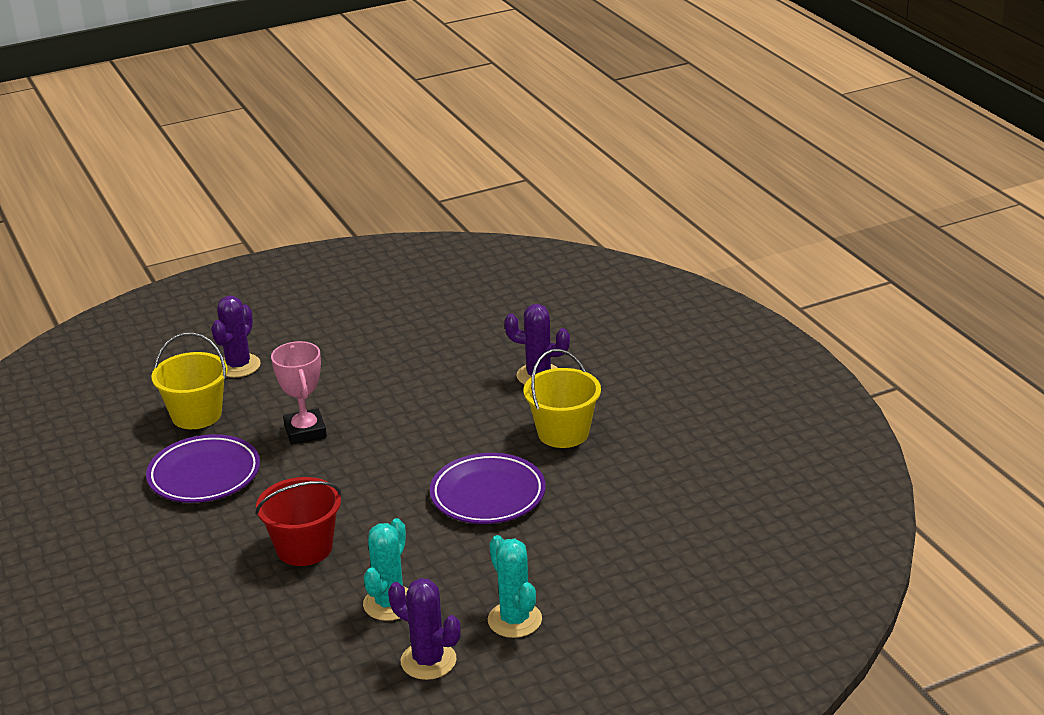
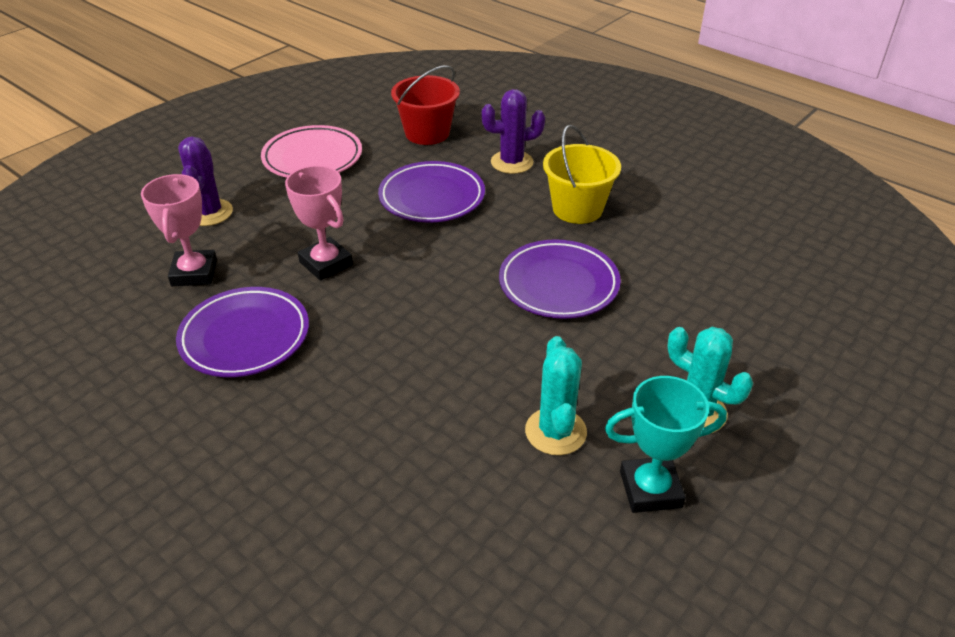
camera: 25 degrees left, 10 degrees up
yellow bucket [151,332,228,429] -> pink trophy [141,174,217,286]
red bucket [255,477,342,566] -> red bucket moved to [391,65,460,145]
purple cactus [388,578,461,680] -> turquoise trophy [605,376,727,513]
none -> pink plate [261,125,362,178]
none -> purple plate [378,161,485,223]

